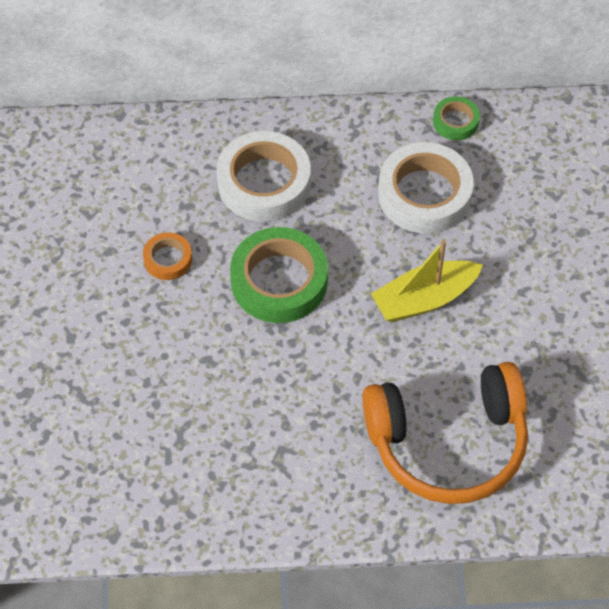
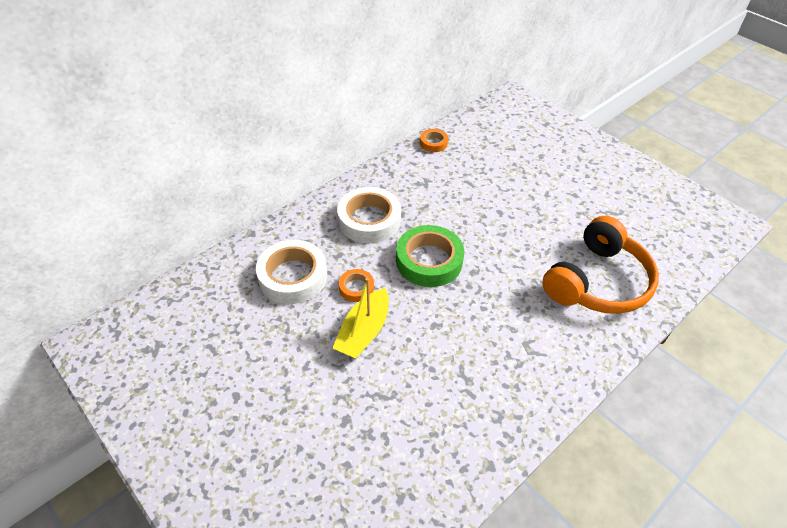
camera: 40 degrees left, 10 degrees down
yellow boat [371,240,483,322] -> yellow boat moved to [333,278,389,359]
white tape [378,142,474,233] -> white tape moved to [256,240,327,304]
green tape [433,96,480,140] -> orange tape [420,129,448,152]

